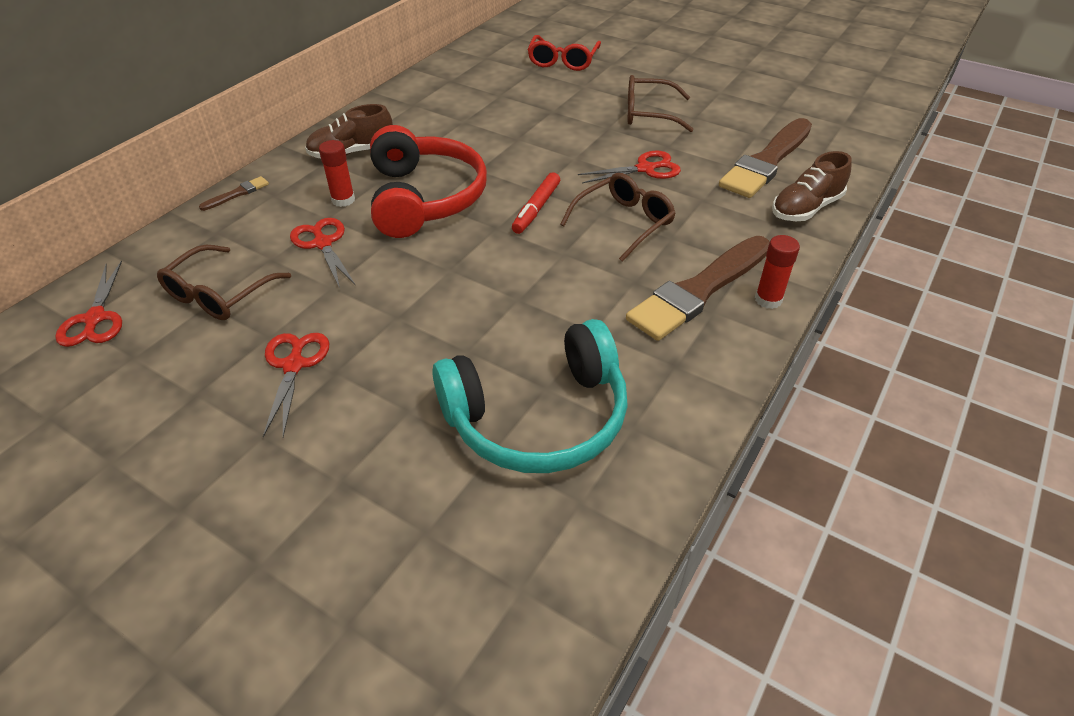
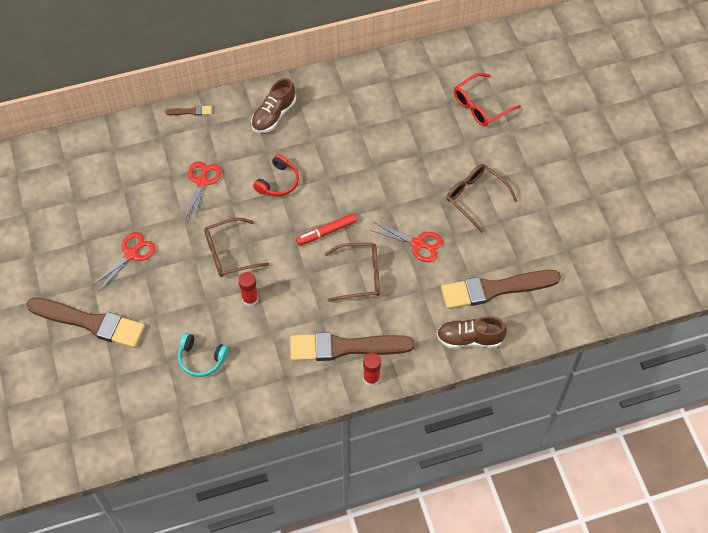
camera: 40 degrees right, 15 degrees up
red scissors [55,260,122,347] -> none
brown glasses [157,245,291,320] -> brown glasses moved to [204,218,270,277]
brown shoe [305,104,393,158] -> brown shoe turned 75 degrees counterclockwise [251,78,296,133]
red glue stick [319,140,355,207] -> red glue stick moved to [238,272,258,306]
red headphones [370,125,487,238] -> red headphones [253,154,299,196], size x0.49
turquoise headphones [432,319,628,473] -> turquoise headphones [178,333,229,377], size x0.49
none -> brown brush [26,298,145,348]

